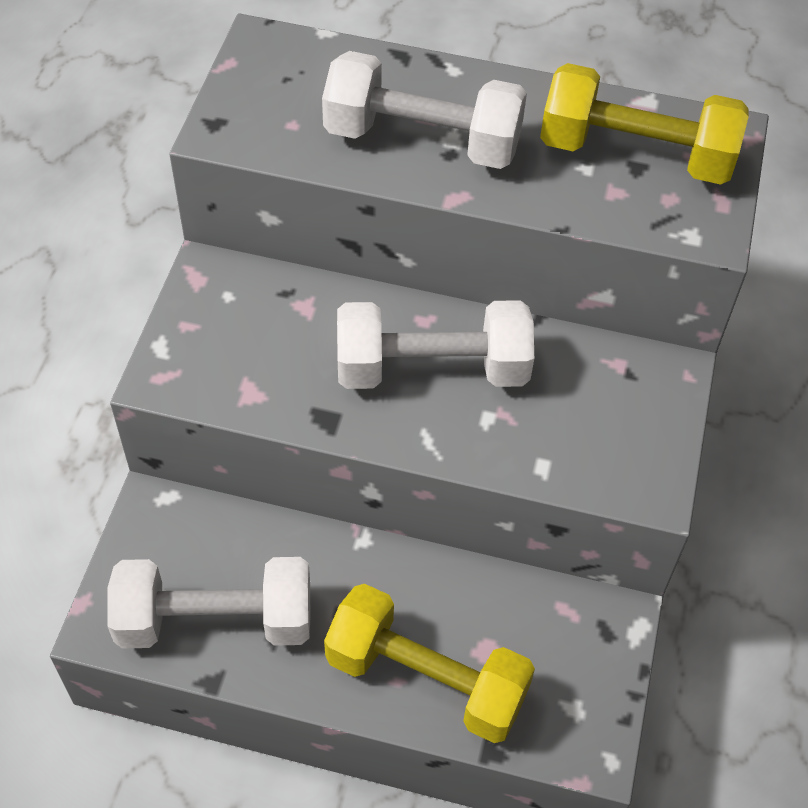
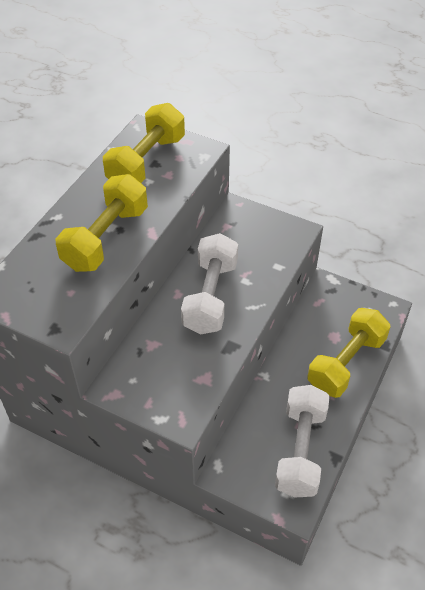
camera: 75 degrees left, 5 degrees down
white dumbbell [322,51,527,169] -> yellow dumbbell [56,174,148,272]

